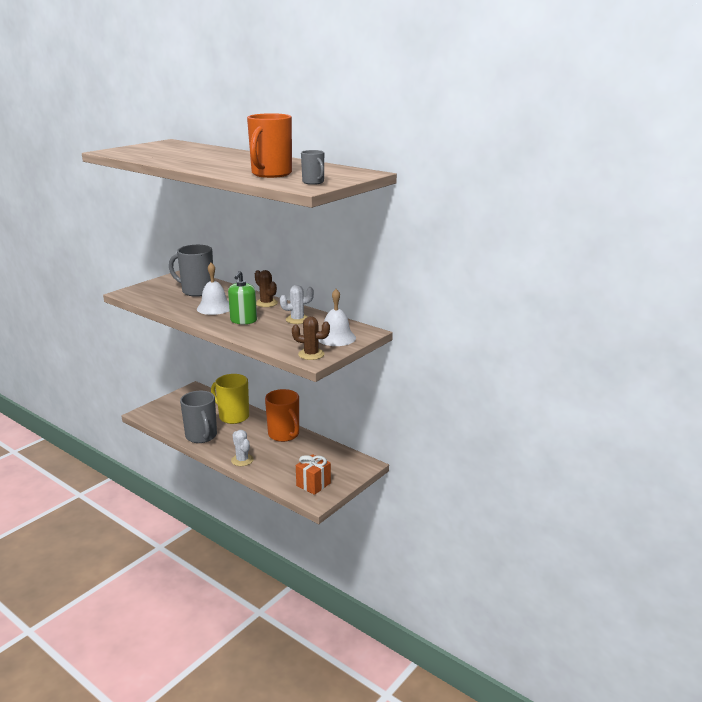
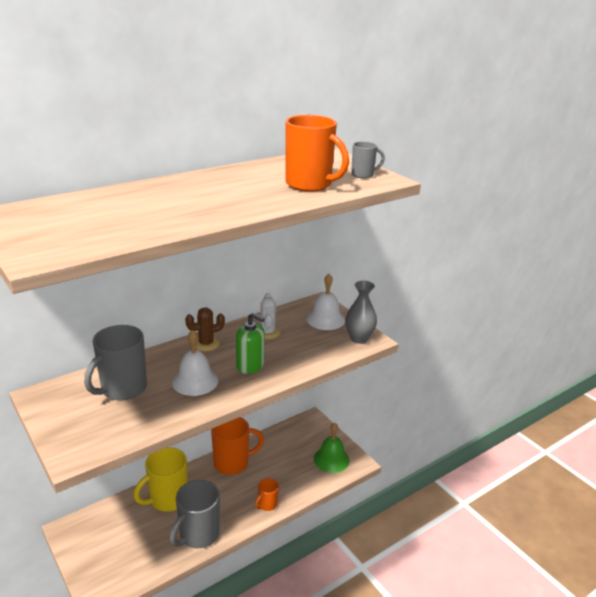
camera: 75 degrees left, 5 degrees up
grey mug [180,391,217,443] -> grey mug turned 135 degrees clockwise [170,480,220,549]
white cactus [231,430,254,466] -> orange mug [255,478,279,511]
brown cactus [292,316,330,360] -> grey vase [345,281,377,344]
orange gift [296,454,331,495] -> green bell [314,423,350,473]

